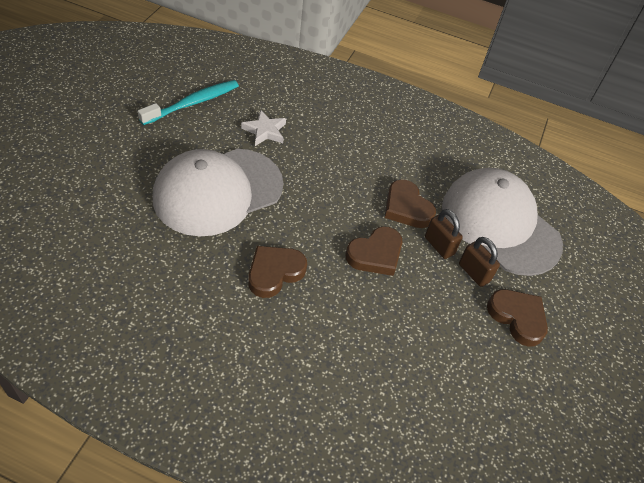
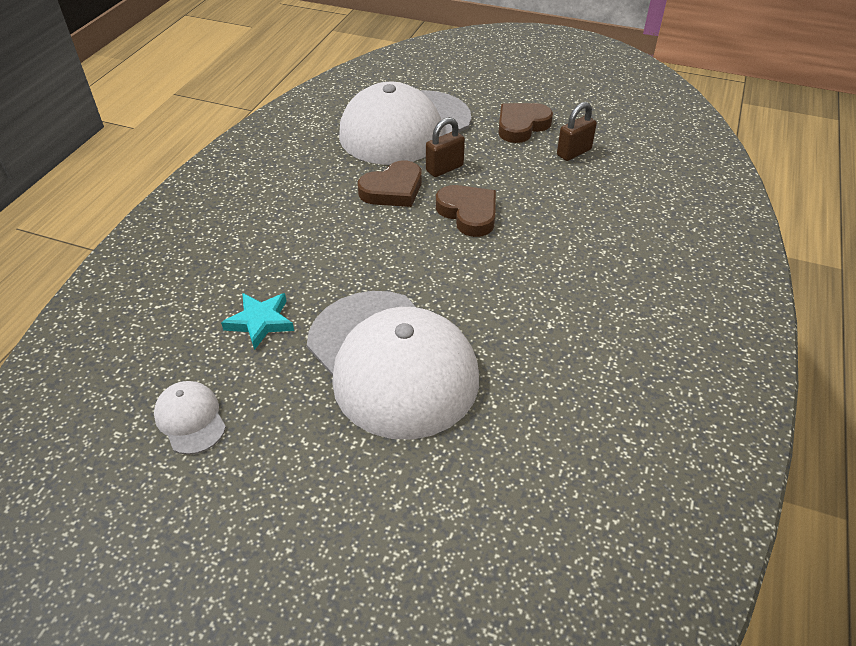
camera: 85 degrees left, 5 degrees down
turquoise toothbrush [138,80,239,125] -> white cap [154,381,226,455]
white star [241,110,286,146] -> turquoise star [221,293,294,350]
brown heart [248,246,307,298] -> none
brown padlock [459,237,500,287] -> brown padlock moved to [557,102,597,161]

